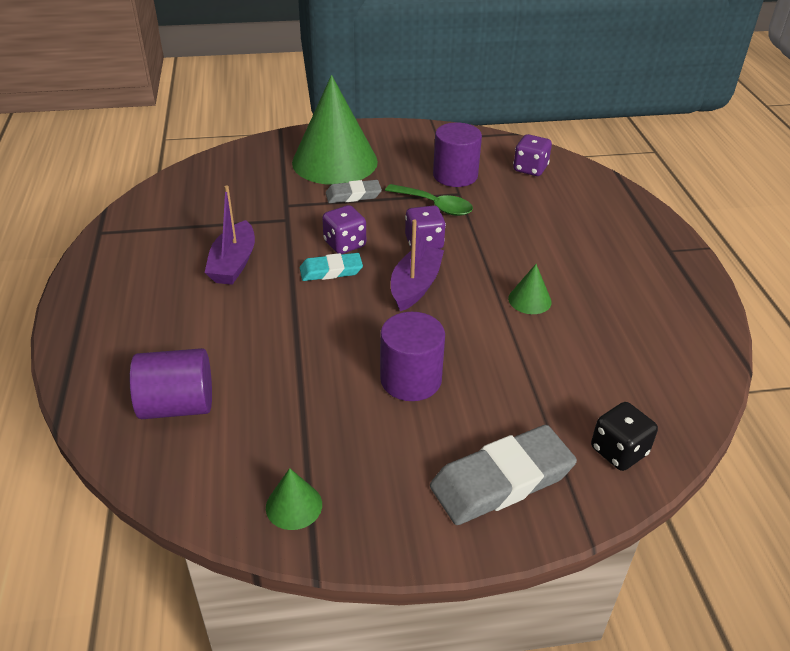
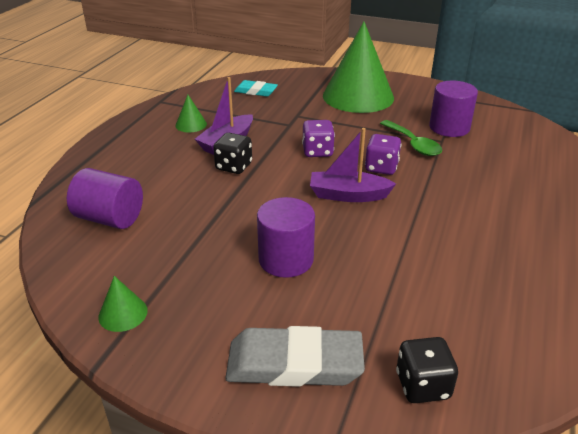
camera: 30 degrees right, 5 degrees down
turquoise eraser [300,253,363,281] -> turquoise eraser moved to [234,80,278,97]
grey eraser [326,180,382,203] -> none
purple boat [391,219,444,311] -> purple boat turned 135 degrees counterclockwise [310,128,396,202]
green cone [508,264,552,314] -> green cone moved to [175,95,207,132]
purple dice [513,134,552,176] -> none
none -> black dice [213,133,252,174]

